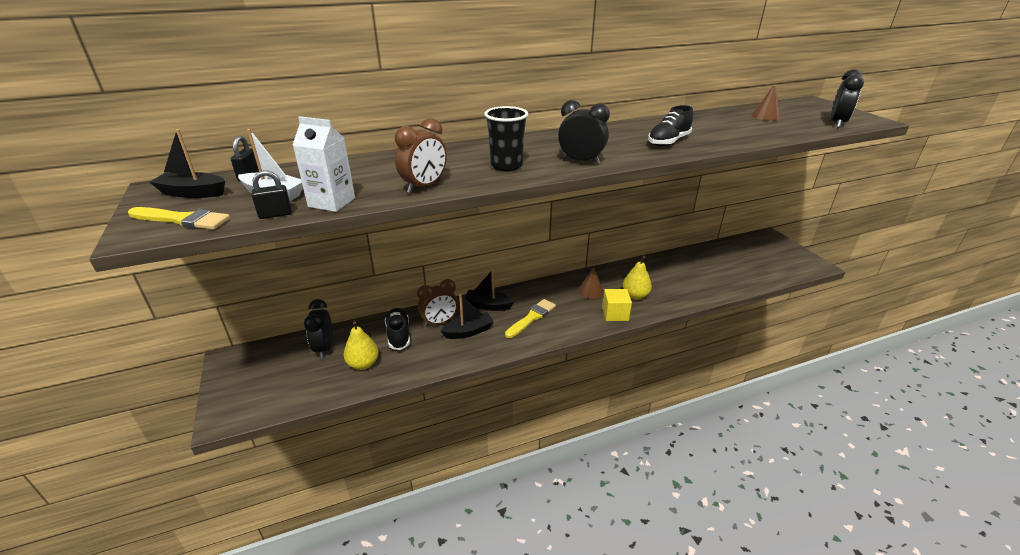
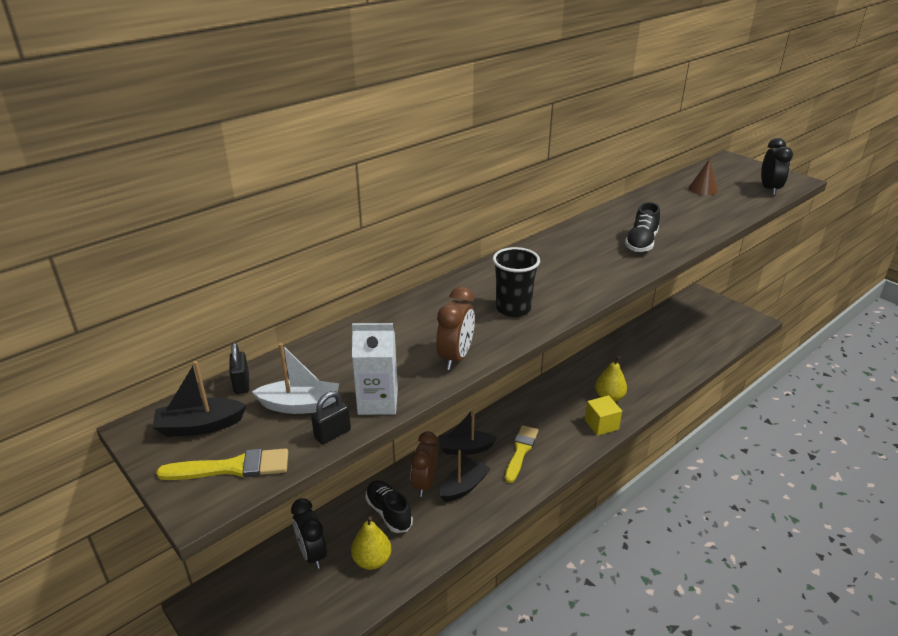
camera: 20 degrees left, 0 degrees up
brown clock [417,279,458,327] -> brown clock turned 150 degrees clockwise [411,431,438,497]
black clock [558,100,610,164] -> none
brown cone [578,267,604,299] -> none

